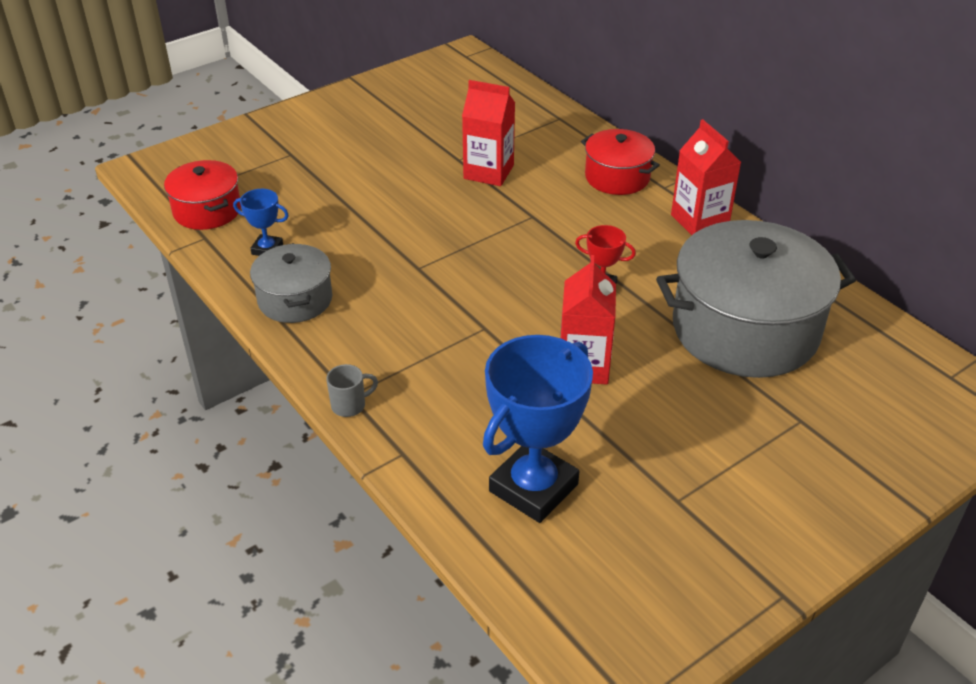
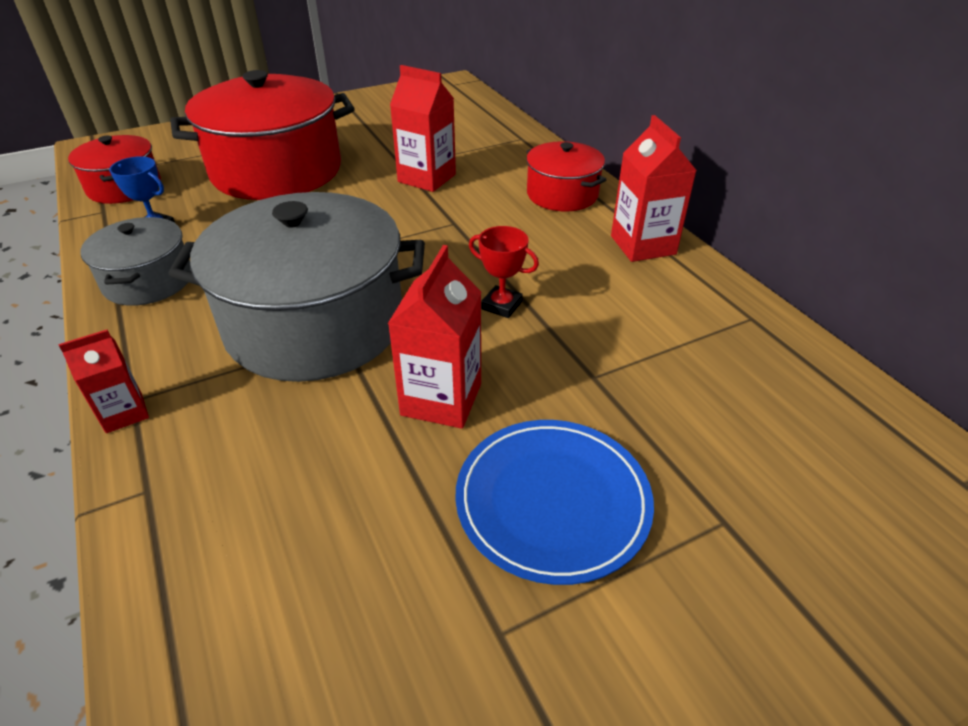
camera: 10 degrees right, 0 degrees up
grey mug [326,364,378,417] -> red carton [59,329,149,433]
blue trophy [483,335,593,523] -> none
grey pot [656,220,856,378] -> grey pot moved to [168,192,425,382]
none -> red pot [170,70,354,200]
none -> blue plate [455,420,654,585]

